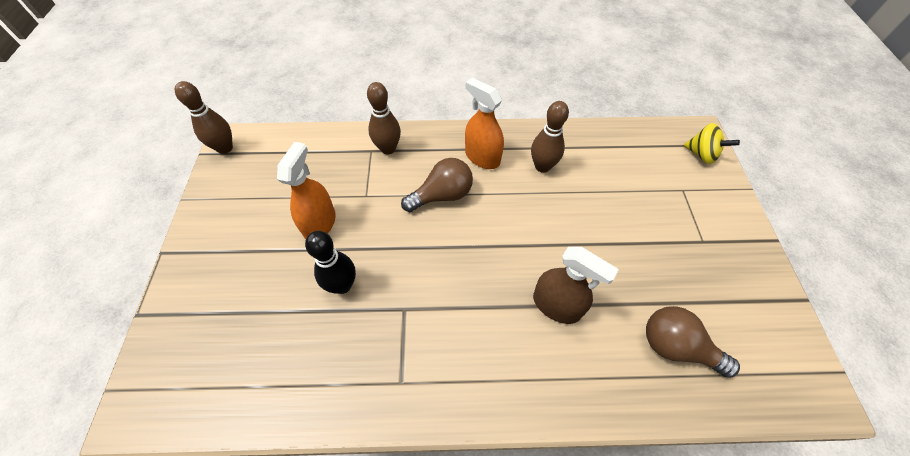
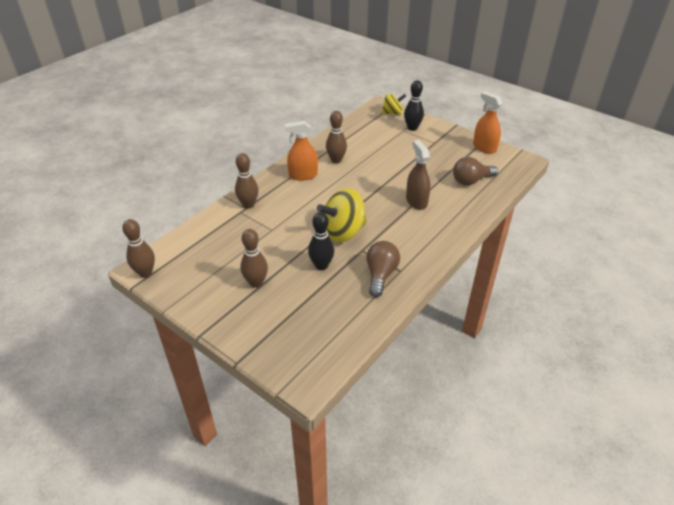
camera: 50 degrees left, 15 degrees down
orange spray bottle [277,142,336,239] -> orange spray bottle moved to [473,91,503,154]
brown light bulb [401,158,473,212] -> brown light bulb moved to [366,241,400,297]
brown spray bottle [533,247,619,324] -> brown spray bottle turned 90 degrees counterclockwise [406,140,430,210]
none -> brown bowling pin [240,229,268,288]
none -> yellow spinning top [317,188,367,242]
none -> black bowling pin [404,80,424,131]

